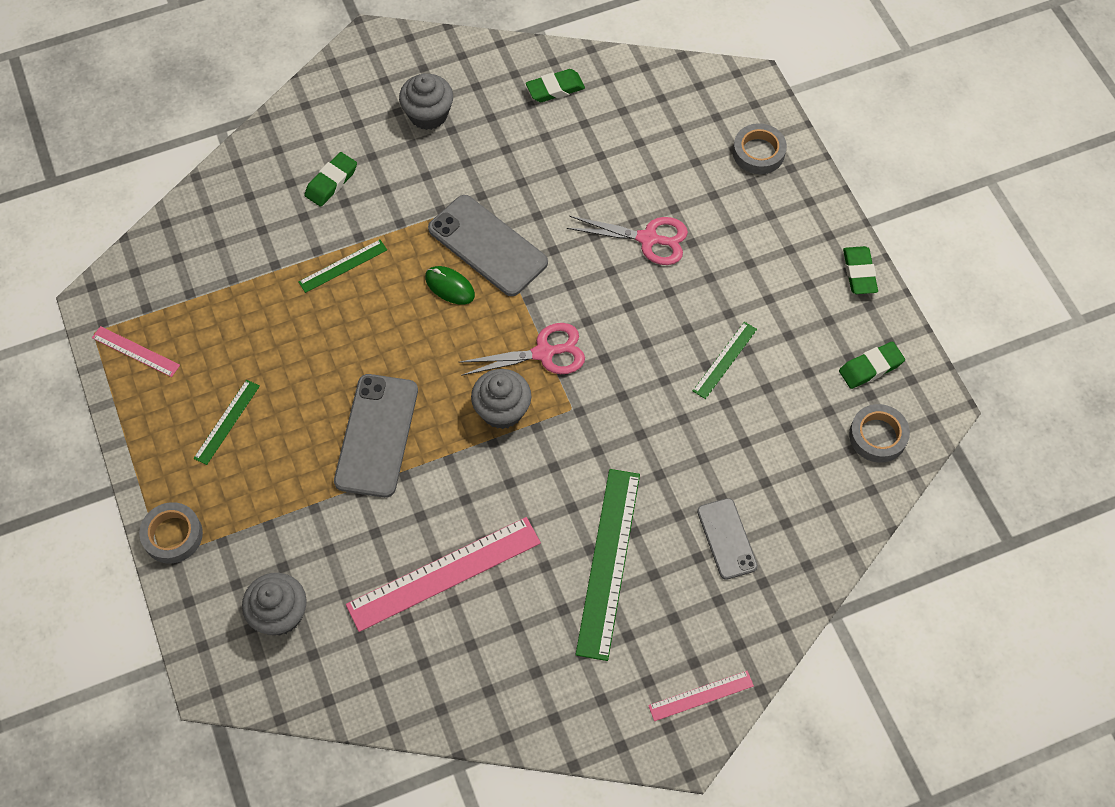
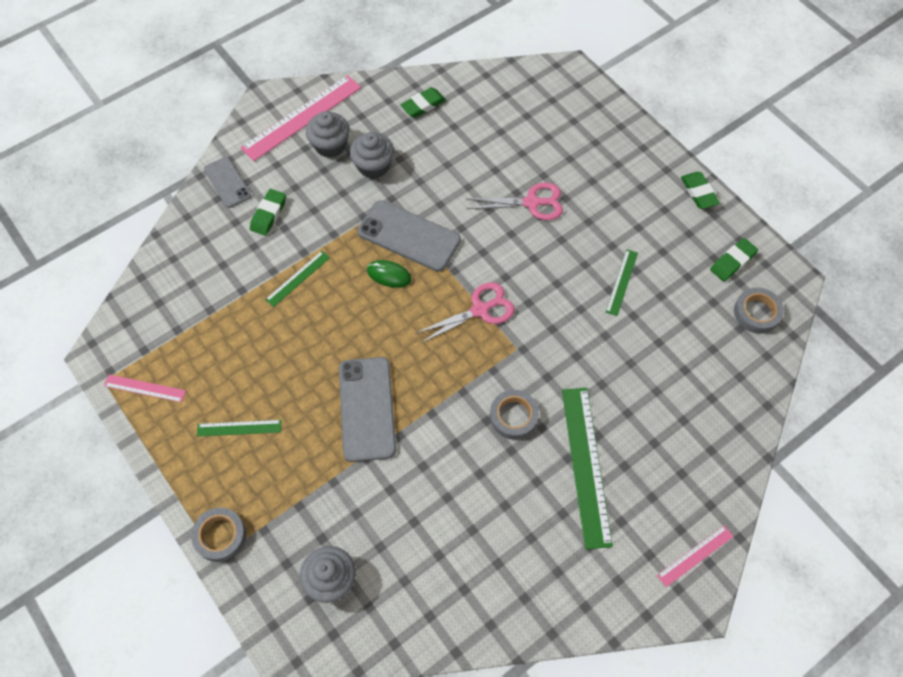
camera: 15 degrees left, 0 degrees up
green ruler [193,380,260,465] -> green ruler turned 75 degrees clockwise [197,420,281,437]
pink ruler [346,517,541,632] -> pink ruler moved to [240,75,361,161]
grey cupcake [471,369,531,429] -> grey cupcake moved to [349,132,394,179]
grey phone [697,498,758,580] -> grey phone moved to [204,157,252,208]
grey tape [733,123,787,174] -> grey tape moved to [490,390,539,439]

